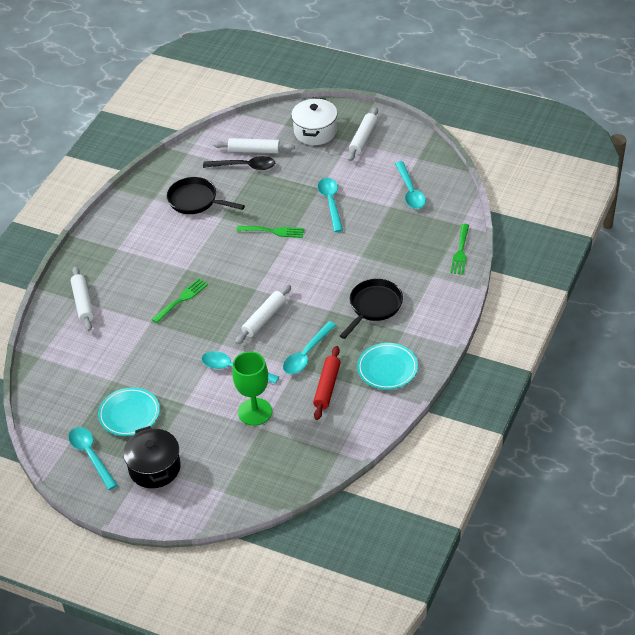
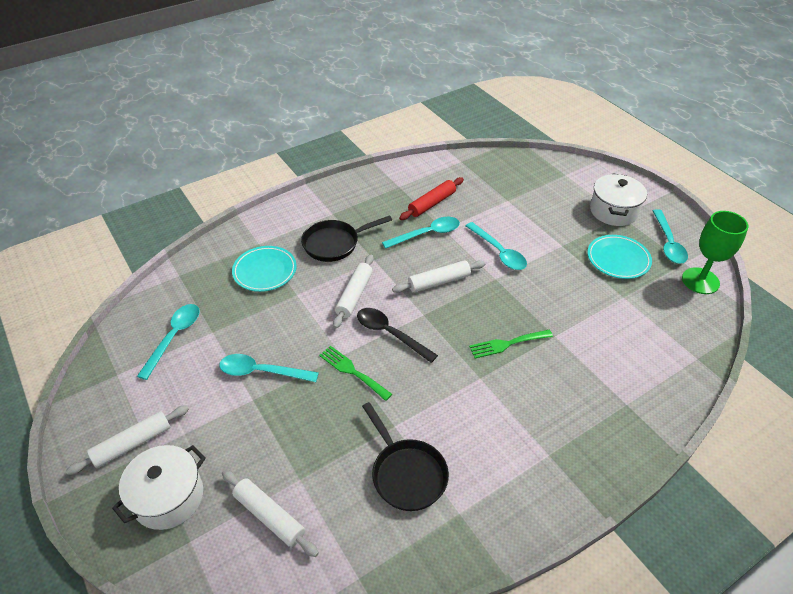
camera: 150 degrees left, 0 degrees up
white rolling pin [71,266,94,331] -> white rolling pin moved to [333,254,374,329]
black pot [123,426,181,488] -> white pot [590,173,647,226]
black spoon [203,156,275,170] -> black spoon moved to [357,308,438,363]
green goblet [232,351,272,426] -> green goblet moved to [682,211,748,294]
turquoise spoon [318,178,343,232] -> turquoise spoon turned 75 degrees clockwise [219,354,319,382]
turquoise plate [357,343,418,390] -> turquoise plate moved to [232,246,297,292]
green fork [450,224,469,274] -> none

